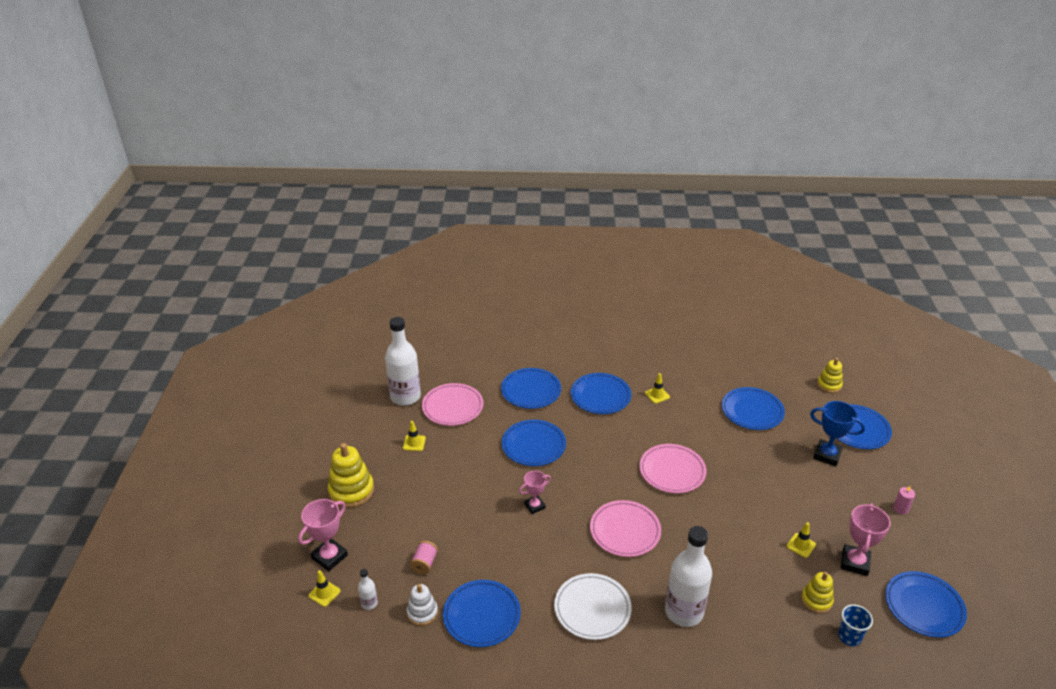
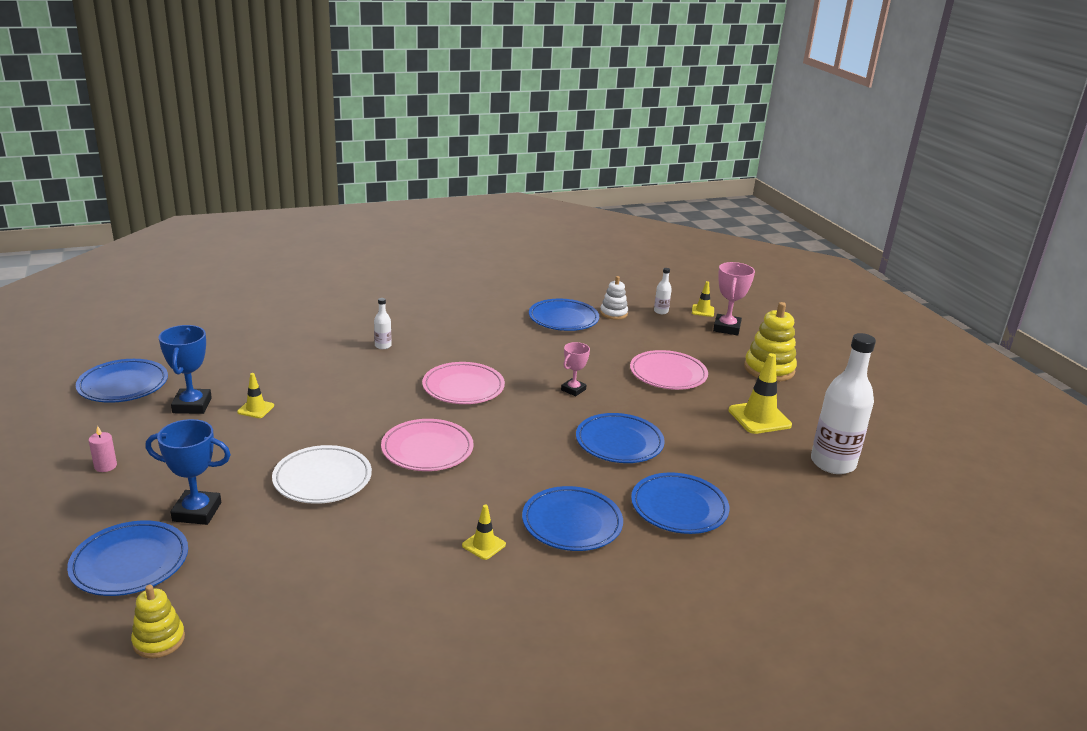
camera: 155 degrees right, 10 degrees down
yellow traffic cone [403,421,426,451] -> yellow traffic cone [728,353,792,434], size x1.84
pink spool [410,541,438,574] -> none
pink plate [422,383,483,426] -> pink plate moved to [630,350,708,390]
white plate [554,573,632,640] -> white plate moved to [272,445,372,504]
white bottle [665,526,712,627] -> white bottle [374,298,391,349], size x0.43
blue plate [722,387,785,430] -> none
yellow stacking toy [801,572,834,613] -> none
blue cup [838,604,873,646] -> none
pink trophy [841,503,891,576] -> blue trophy [159,325,212,414]

